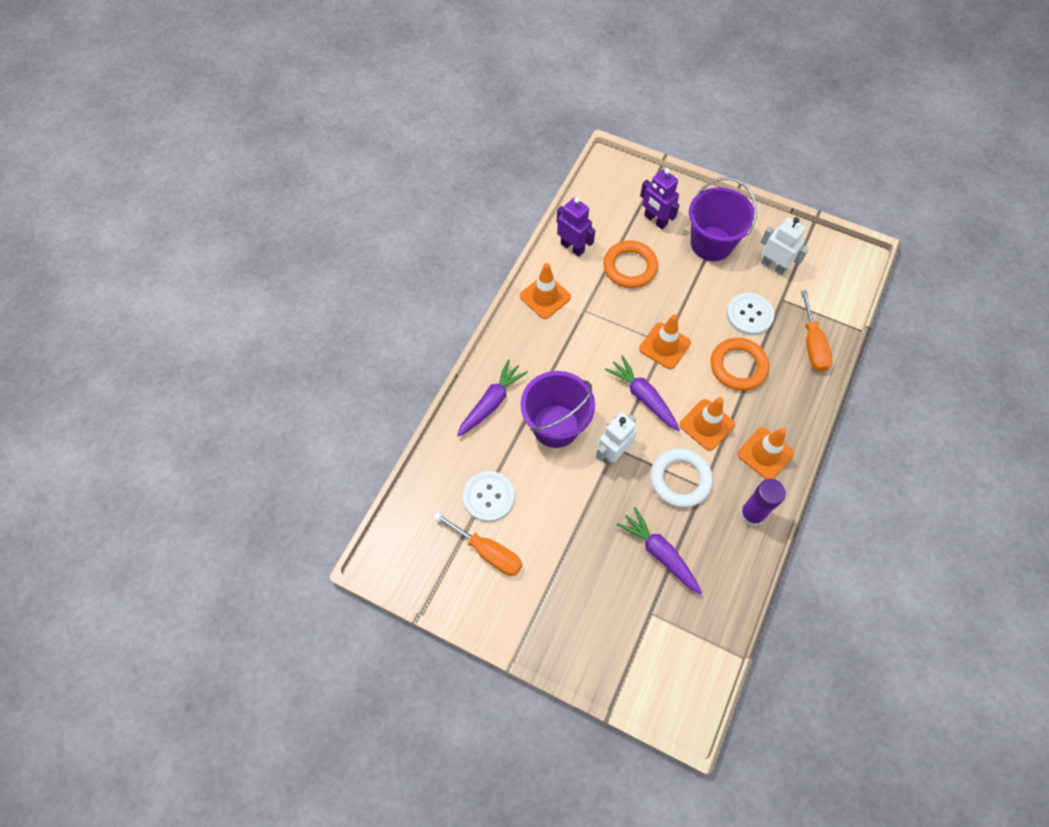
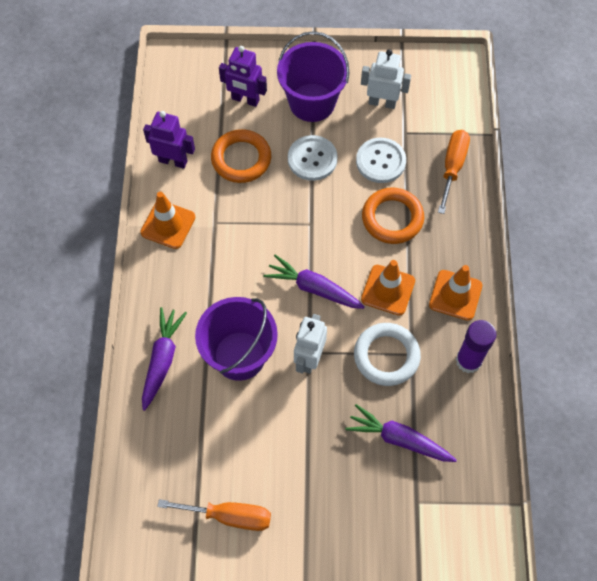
camera: 25 degrees left, 0 degrees up
white button [463,471,515,522] -> white button moved to [288,135,337,181]
orange traffic cone [639,314,691,369] -> none
orange screwdriver [801,290,832,372] -> orange screwdriver turned 135 degrees counterclockwise [438,130,470,214]

